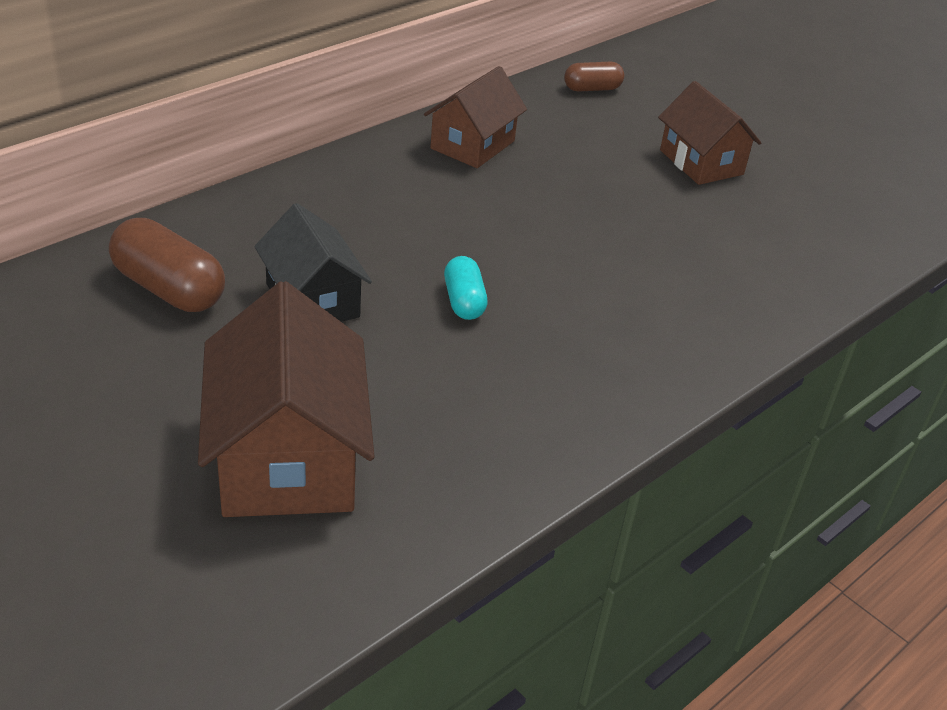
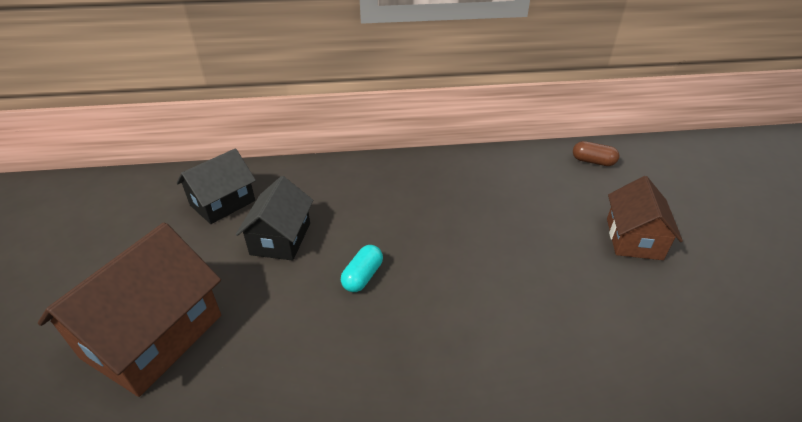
camera: 40 degrees right, 0 degrees up
brown capsule [109,218,225,312] -> black house [176,148,256,224]
brown house [424,66,527,168] -> none

